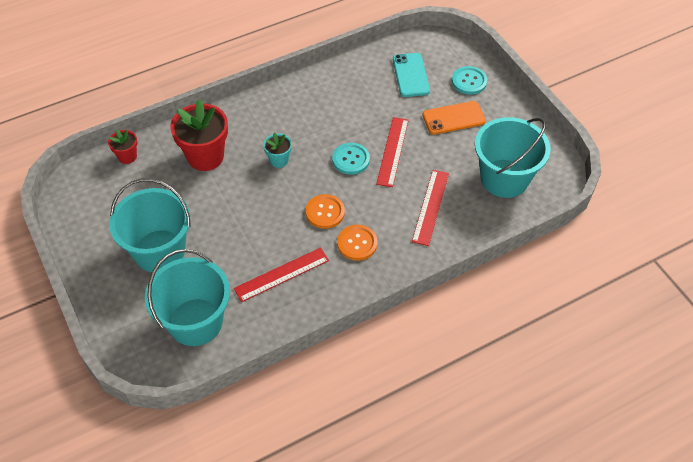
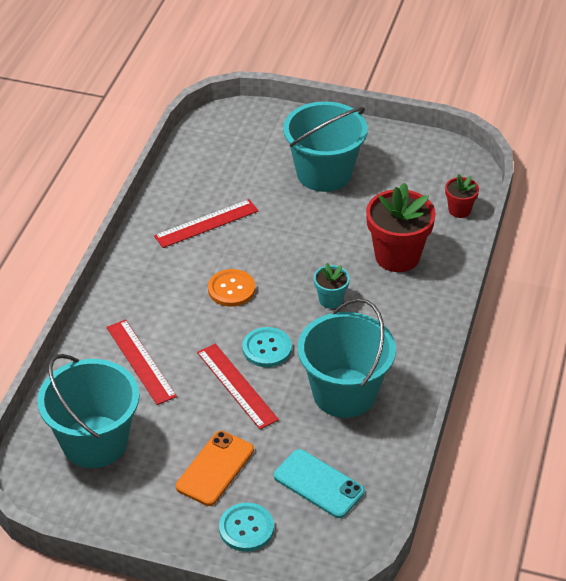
camera: 135 degrees right, 10 degrees down
turquoise bucket [145,249,230,346] -> turquoise bucket moved to [298,298,396,418]
red ruler [234,248,329,302] -> red ruler turned 45 degrees clockwise [154,199,259,248]
orange button [337,225,378,261] -> none

